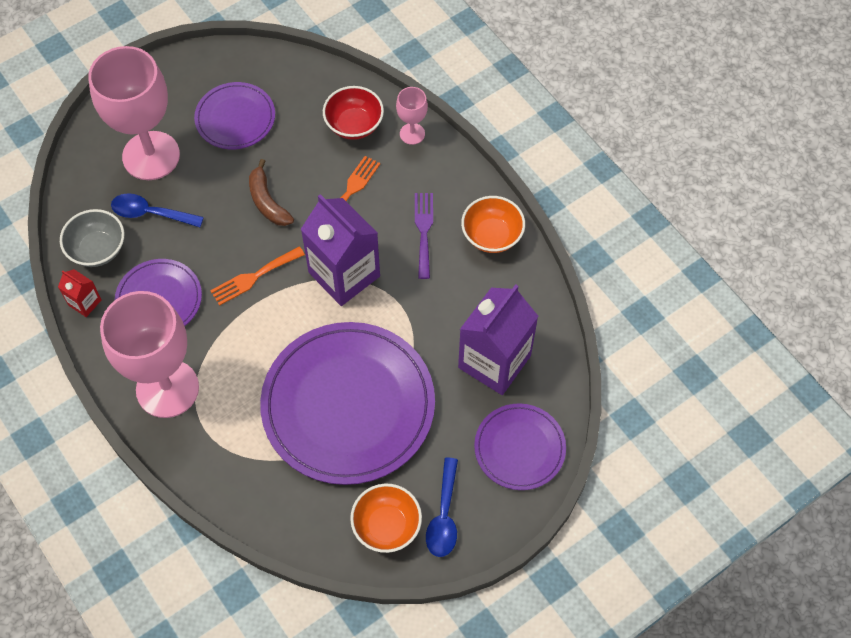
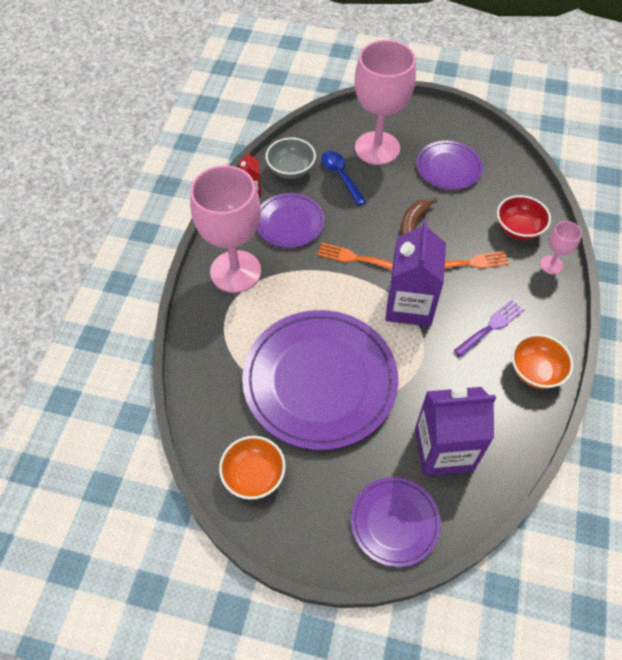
camera: 50 degrees right, 5 degrees down
blue spoon [426,458,458,557] -> none

